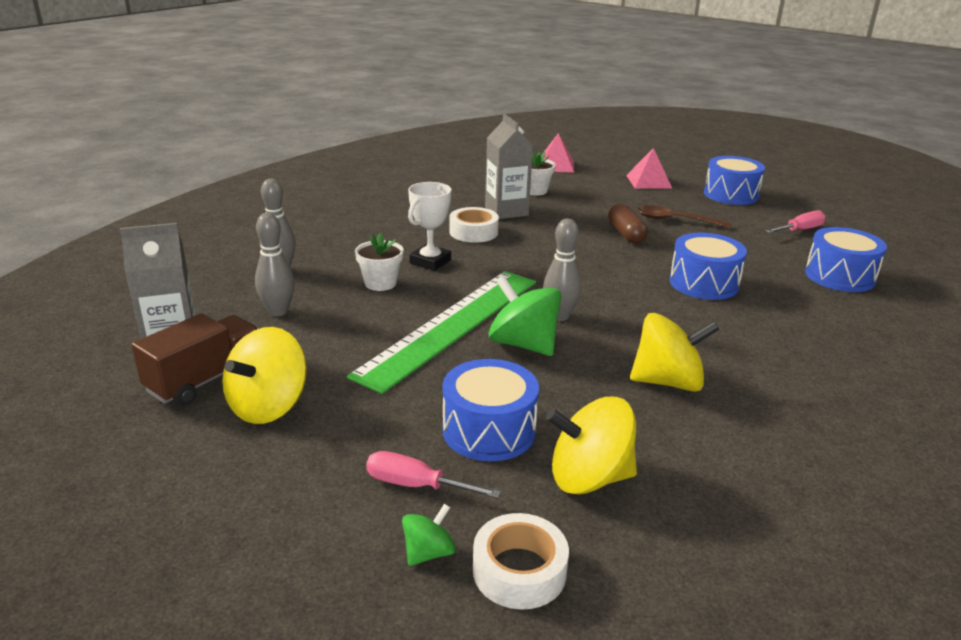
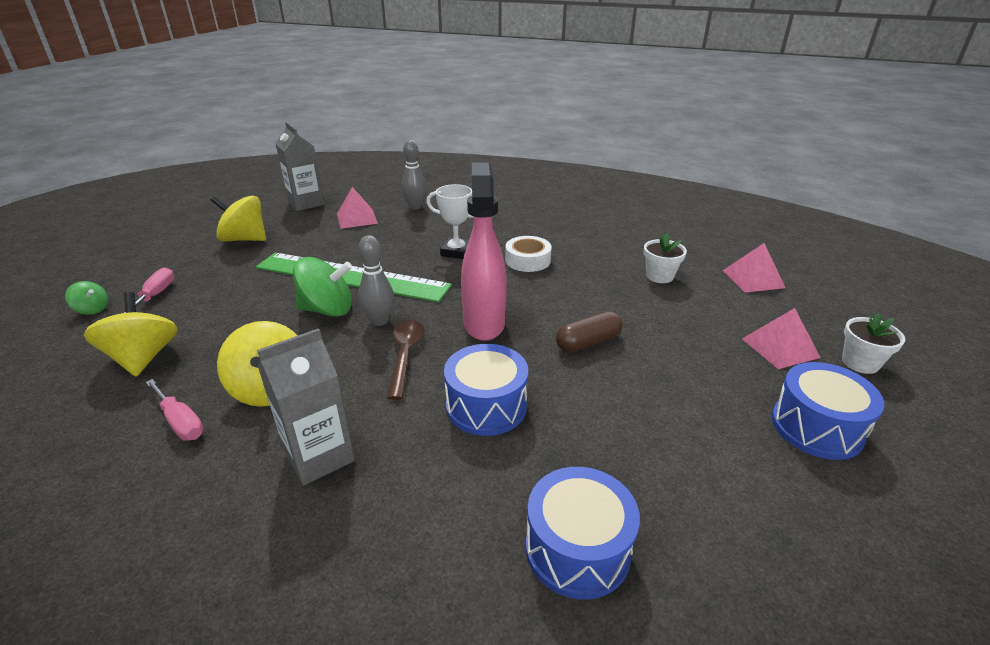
camera: 75 degrees right, 5 degrees up
brown truck [132,313,258,406] -> none
grey bowling pin [255,213,295,316] -> pink pyramid [337,187,378,229]
white flower pot [355,232,404,291] -> white flower pot moved to [842,312,905,374]
blue drum [443,359,539,461] -> none
white tape [473,513,569,610] -> none
grey carton [485,114,533,219] -> grey carton moved to [257,328,355,486]
green spinning top [488,275,562,356] -> green spinning top turned 60 degrees clockwise [293,257,352,317]
brown spoon [637,206,731,228] -> brown spoon moved to [387,320,424,400]
pink screwdriver [766,210,826,233] -> pink screwdriver moved to [146,379,204,441]
none -> pink spray bottle [461,162,507,341]

